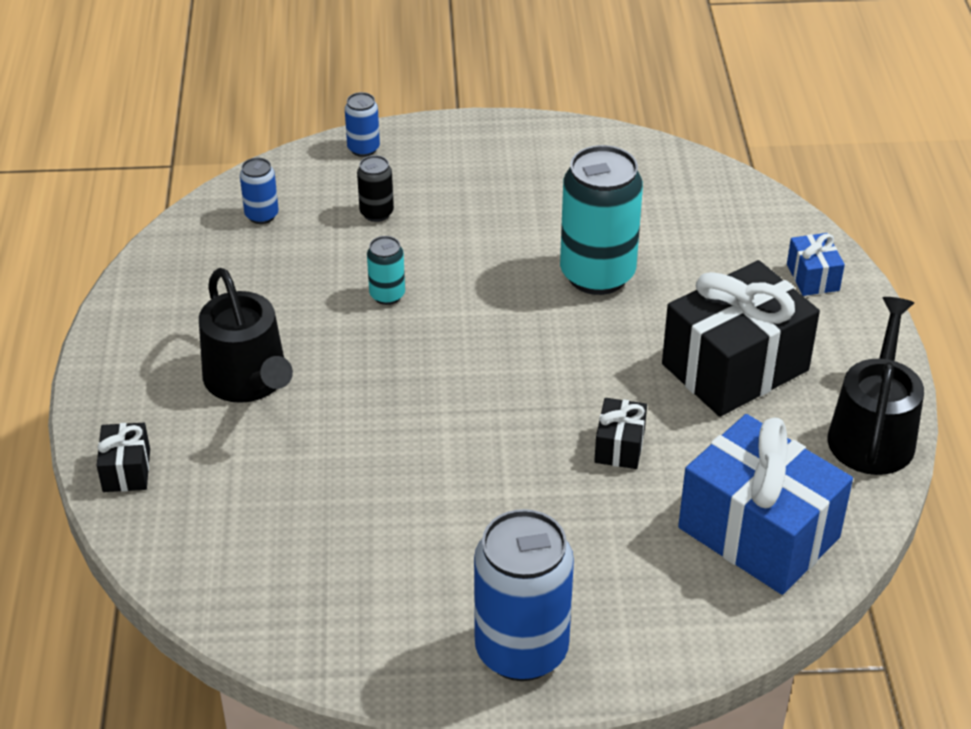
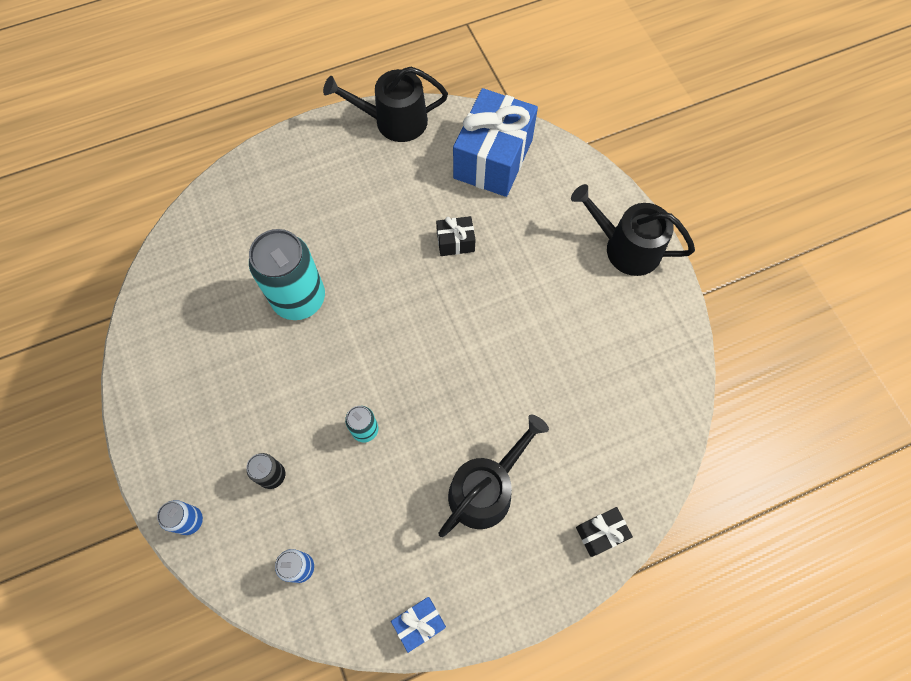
camera: 110 degrees left, 25 degrees up
blue can [474,509,574,681] -> black watering can [571,184,695,276]
black gift [662,260,820,417] -> none
blue gift [787,233,845,296] -> blue gift moved to [391,597,446,653]

